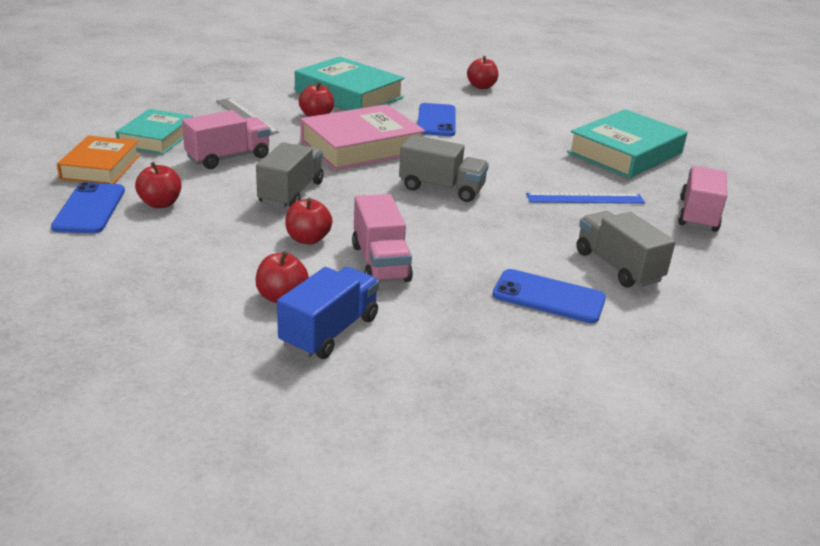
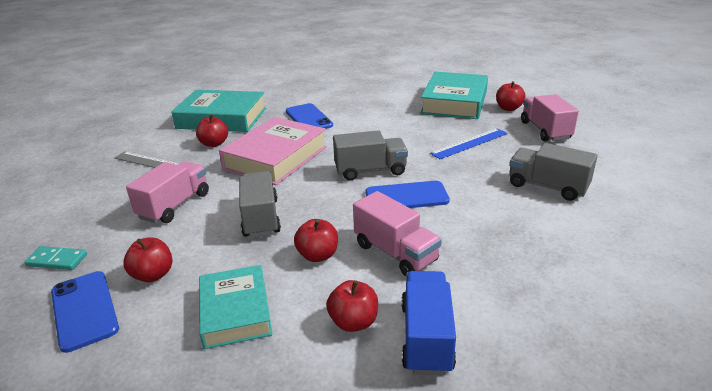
camera: 25 degrees left, 0 degrees up
orange book [57,136,140,184] -> turquoise domino [24,246,87,270]
turquoise book [115,109,193,154] -> turquoise book moved to [199,265,273,349]
red apple [467,56,498,89] -> red apple moved to [496,81,525,111]
blue phone [492,269,606,323] -> blue phone moved to [365,181,450,208]

